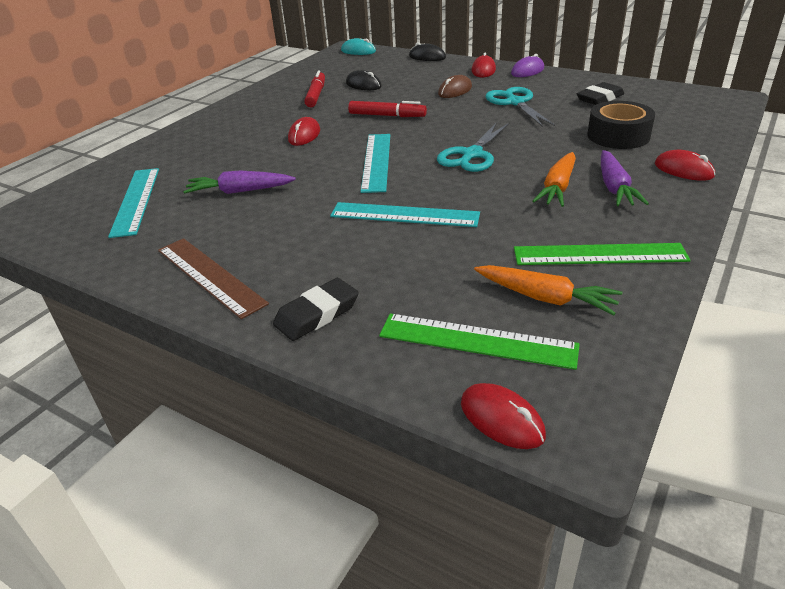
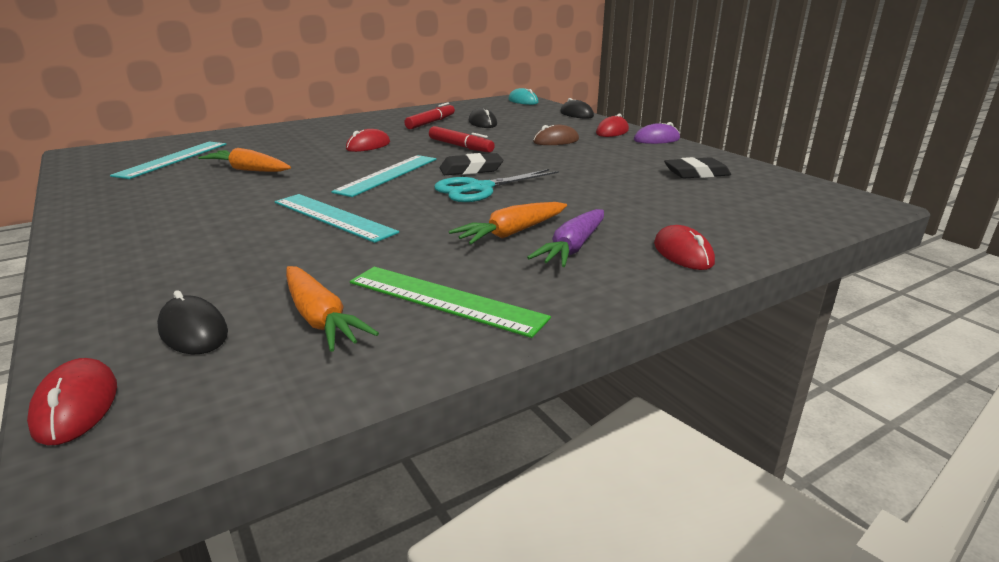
camera: 25 degrees right, 10 degrees down
brown ruler [158,238,269,319] -> none
purple carrot [183,171,296,194] -> orange carrot [198,148,291,172]
black eraser [273,278,359,341] -> black eraser moved to [440,153,503,175]
green ruler [379,313,580,370] -> black mouse [157,290,228,354]
turquoise scissors [486,87,556,127] -> none
black tape [587,101,655,149] -> none

